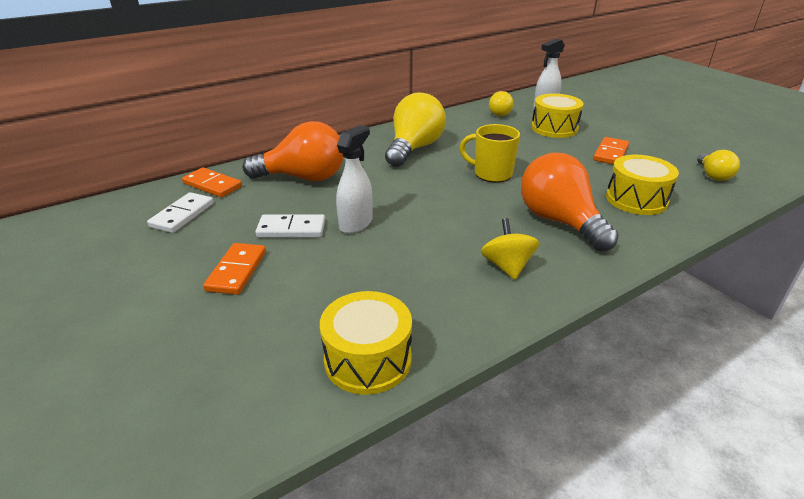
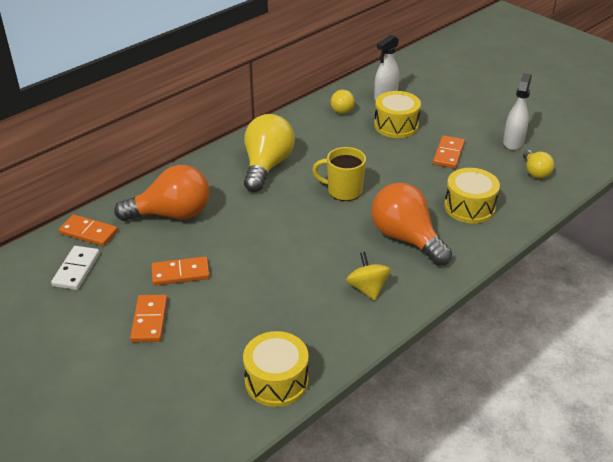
camera: 10 degrees left, 5 degrees up
white domino [255,214,325,238] -> orange domino [151,257,210,285]
white spray bottle [336,125,372,234] -> white spray bottle moved to [503,73,532,150]

